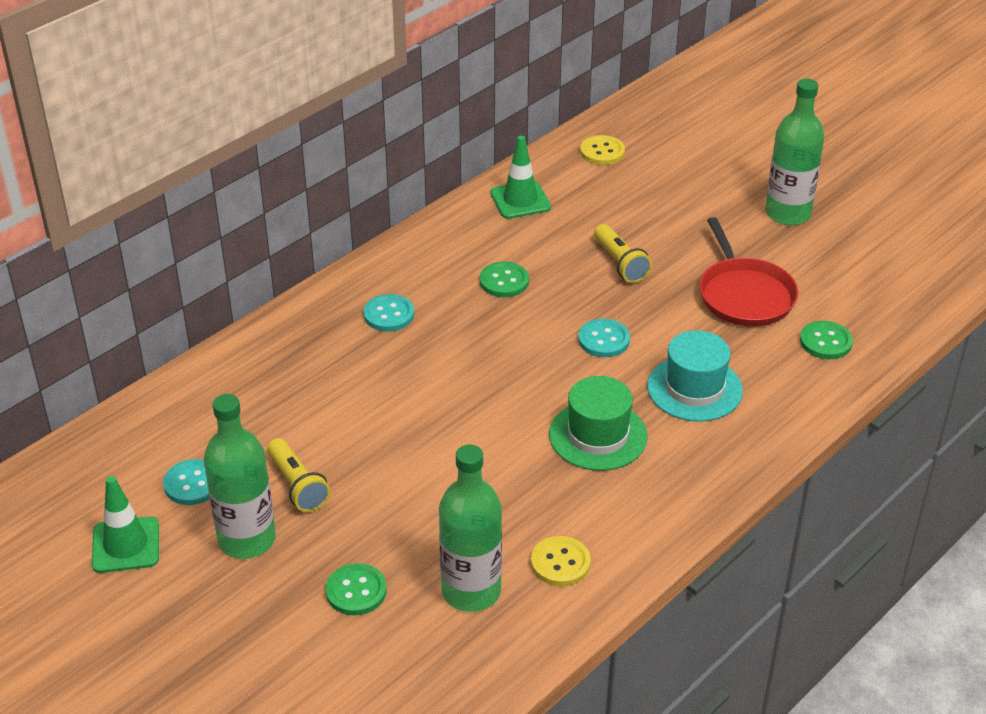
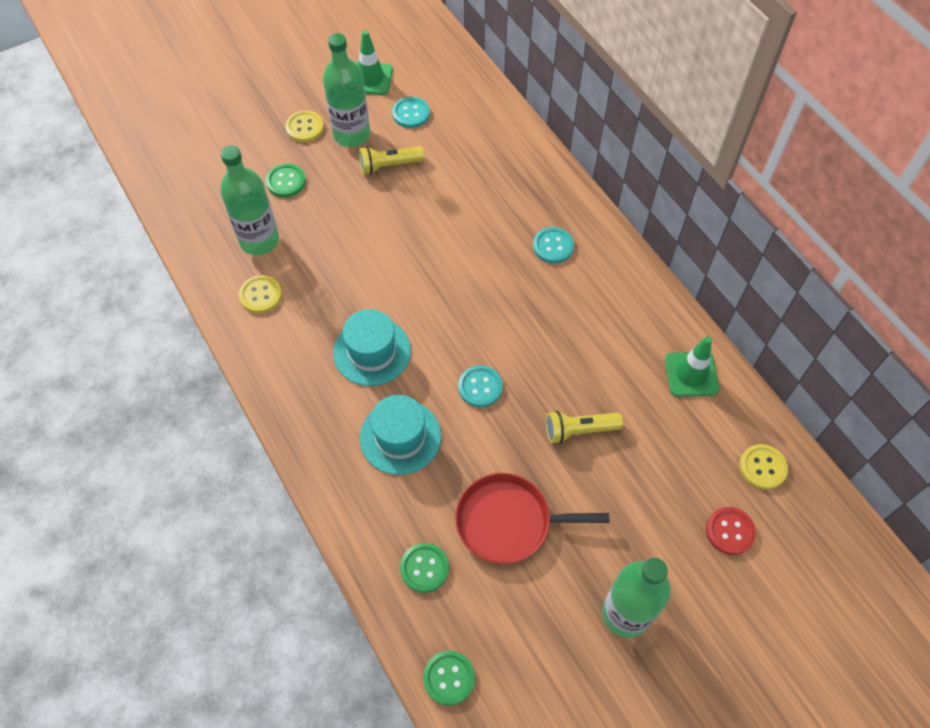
camera: 105 degrees right, 20 degrees up
green button [480,261,529,297] -> green button moved to [423,651,475,705]
green hat [549,376,648,471] -> turquoise hat [333,309,411,386]
none -> yellow button [285,110,324,142]
none -> red button [706,507,756,555]

